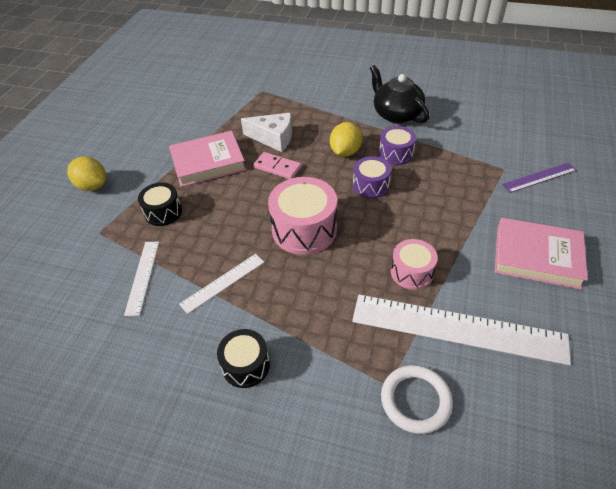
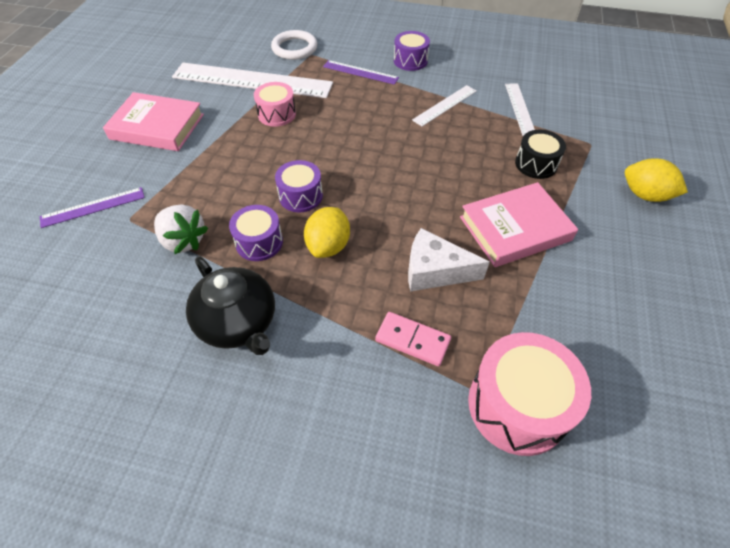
camera: 175 degrees right, 5 degrees up
black drum [217,329,270,388] -> purple drum [394,31,430,71]
pink domino [253,152,301,179] -> pink domino moved to [375,312,451,366]
pink drum [268,177,337,255] -> pink drum moved to [468,332,591,456]
none -> white strawberry [154,205,208,254]
none -> purple ruler [323,60,399,85]

